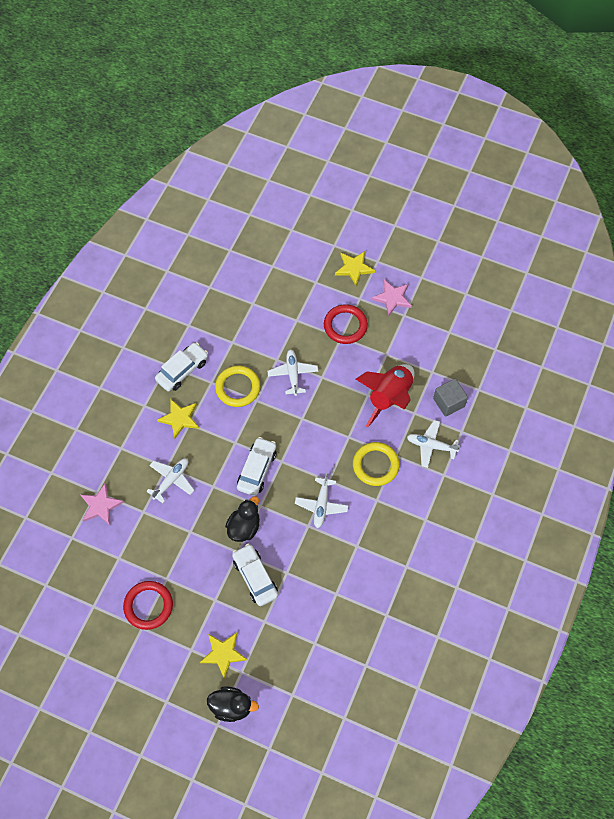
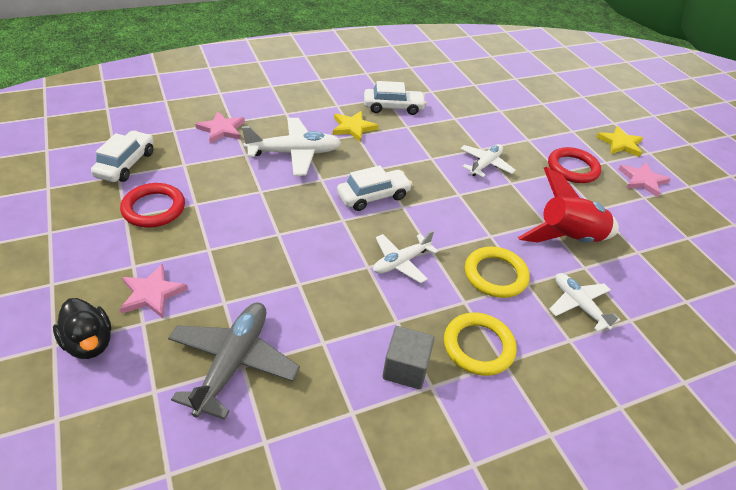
camera: 40 degrees right, 20 degrees down
white plane [146,458,194,503] -> white plane [242,118,341,176], size x1.56
yellow star [200,632,247,679] -> pink star [120,264,188,318]
yellow ring [215,366,260,407] -> yellow ring moved to [444,312,517,376]
black duck [225,496,260,542] -> none
white car [232,543,278,606] -> white car moved to [91,130,154,182]
grey cube [433,379,468,417] -> grey cube moved to [383,326,435,389]
none -> grey plane [168,303,300,420]

